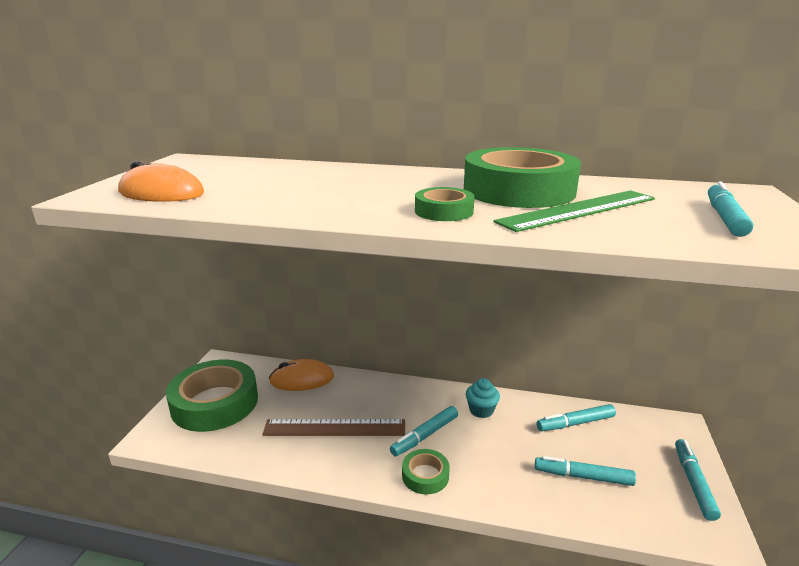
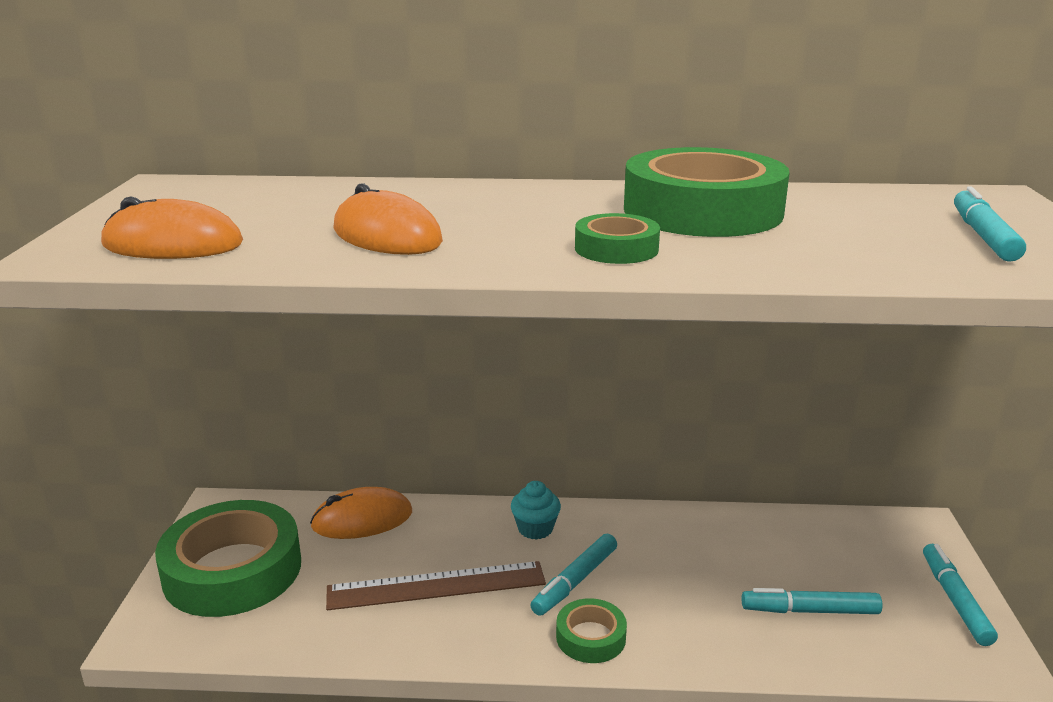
camera: 10 degrees left, 0 degrees up
turquoise cupcake [466,378,500,418] -> turquoise cupcake moved to [511,481,561,540]
green ruler [494,190,655,232] -> none
turquoise marker [537,404,616,431] -> none
none -> orange mouse [333,183,443,255]

